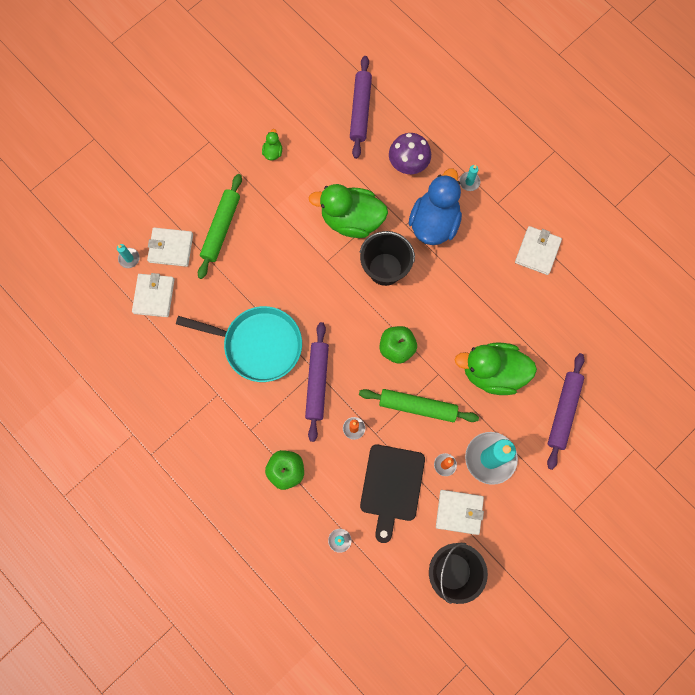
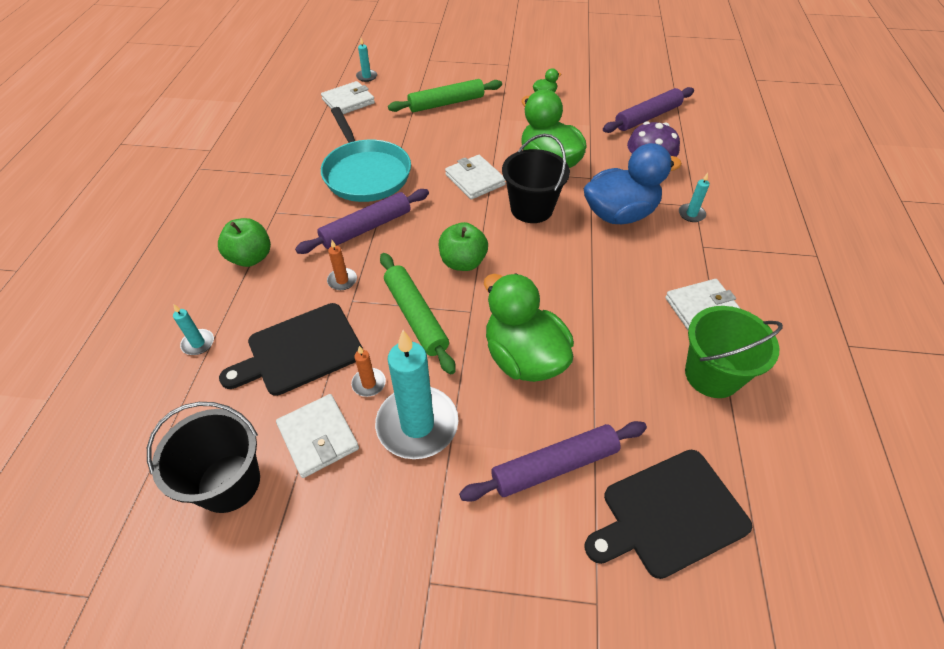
camera: 50 degrees right, 25 degrees down
white wallet [147,228,193,267] -> white wallet moved to [445,155,506,200]
none -> black cutting board [584,450,752,579]
none -> green bucket [685,306,783,398]

